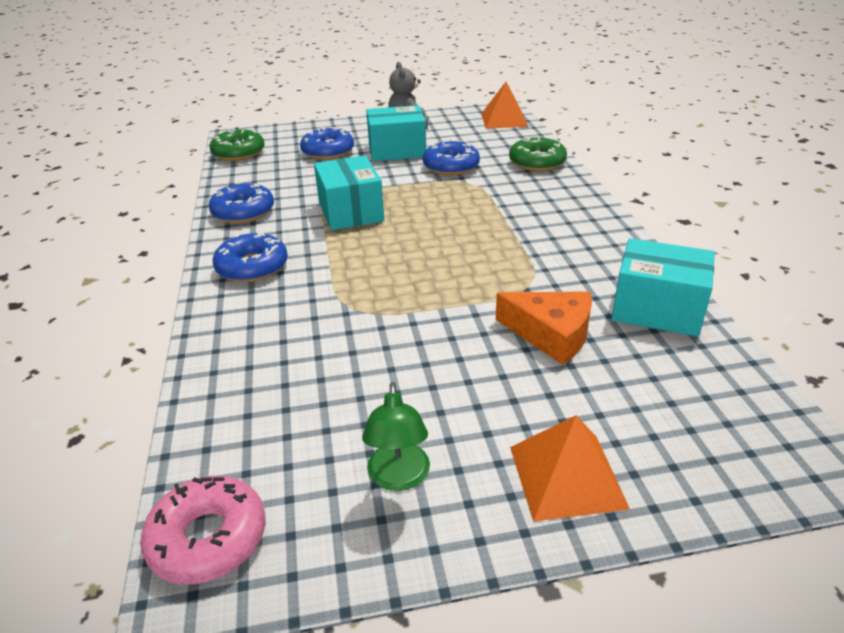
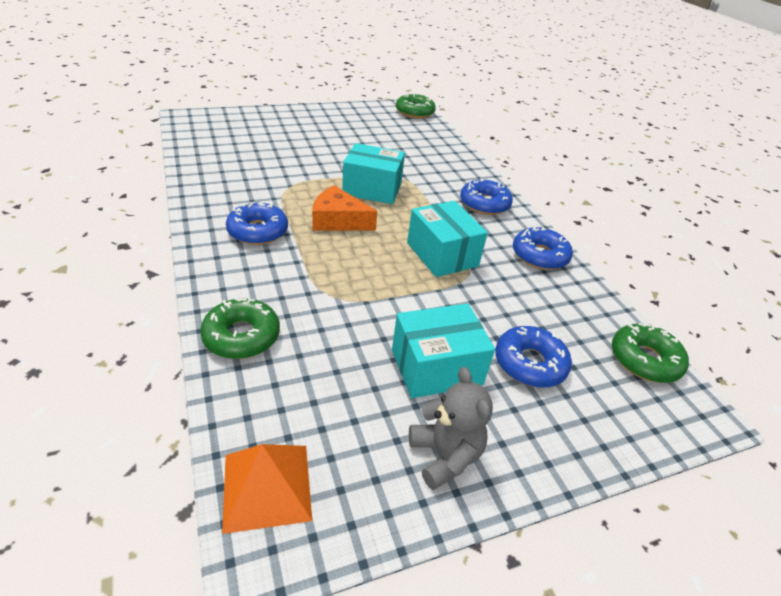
camera: 165 degrees right, 5 degrees up
pink donut [140,475,266,585] -> green donut [396,94,436,118]
green lamp [362,382,430,491] -> none
blue donut [423,140,480,175] -> blue donut moved to [226,202,288,245]
orange cheese [496,291,592,365] -> orange cheese moved to [312,185,377,230]
orange pyramid [510,415,630,522] -> none
turquoise box [611,238,715,337] -> turquoise box moved to [342,143,405,204]

